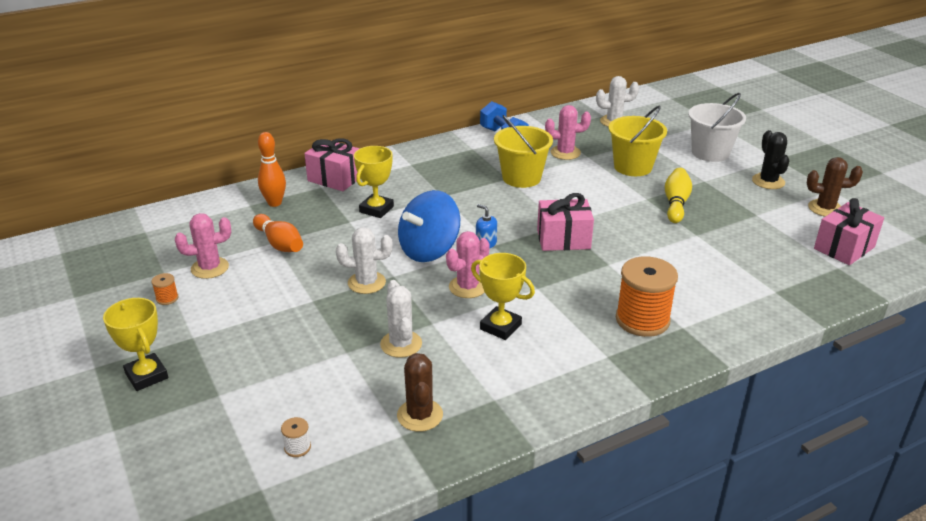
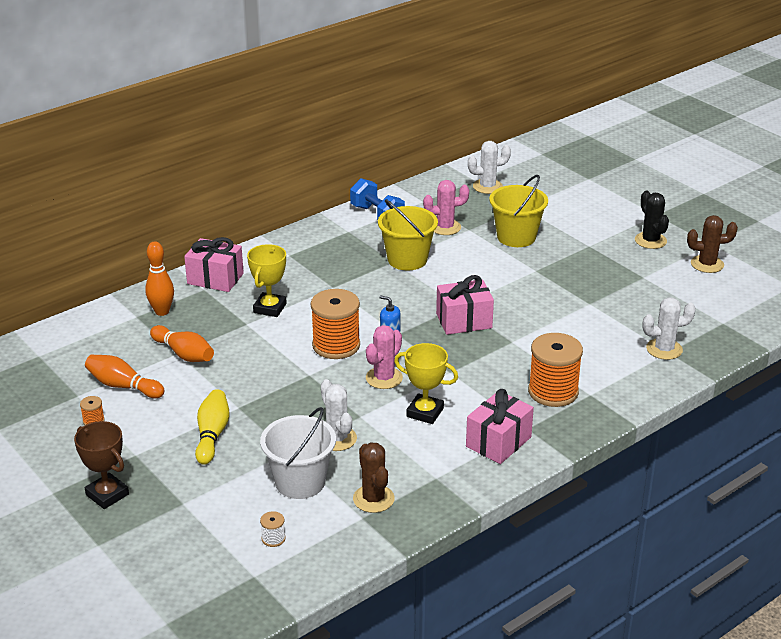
camera: 10 degrees left, 0 degrees up
yellow trophy [103,298,168,391] -> brown trophy [74,421,129,509]
pink cactus [175,213,231,279] -> orange bowling pin [85,355,165,398]
white cactus [336,227,393,294] -> white cactus moved to [642,297,696,360]
blue spinning top [398,190,460,262] -> orange spool [311,289,360,359]
yellow bowling pin [665,168,692,223] -> yellow bowling pin moved to [195,389,229,465]
white bucket [688,93,746,162] -> white bucket moved to [260,407,336,499]
pink gift [814,198,884,265] -> pink gift moved to [466,389,534,464]

